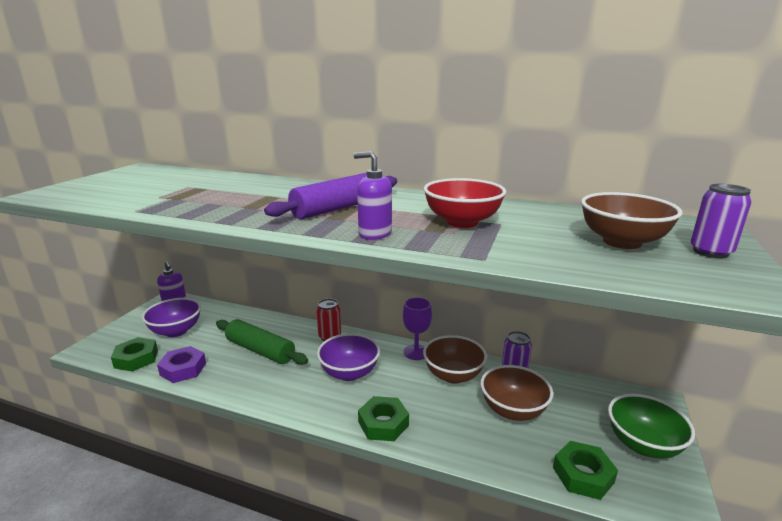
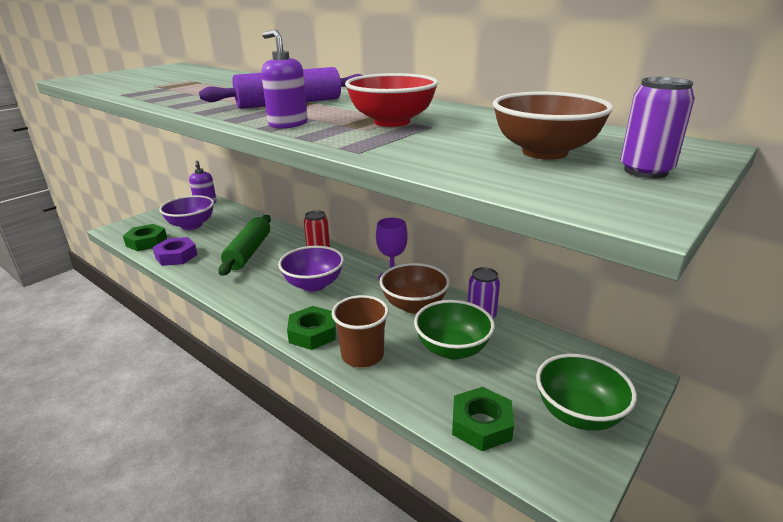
camera: 20 degrees right, 5 degrees up
green rolling pin [216,319,308,365] -> green rolling pin turned 45 degrees clockwise [218,215,271,276]
brown bowl [481,365,553,421] -> green bowl [414,300,495,360]
none -> brown cup [332,295,389,367]

